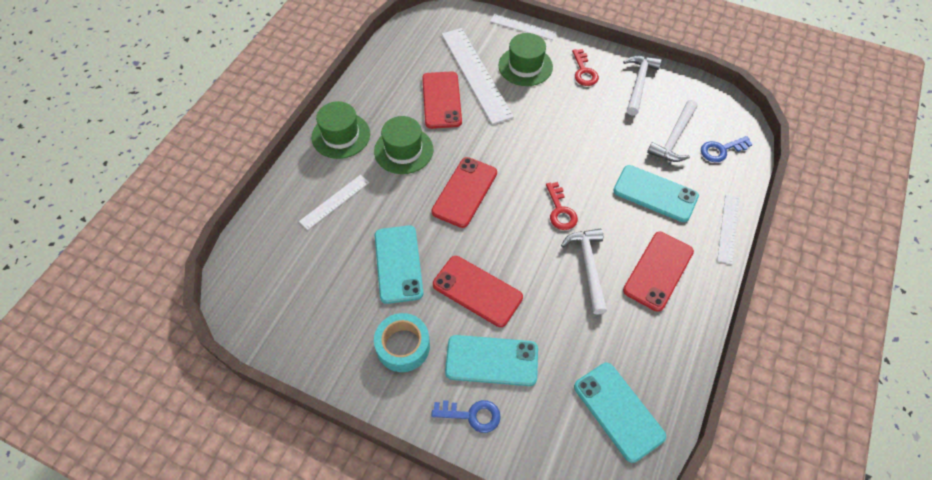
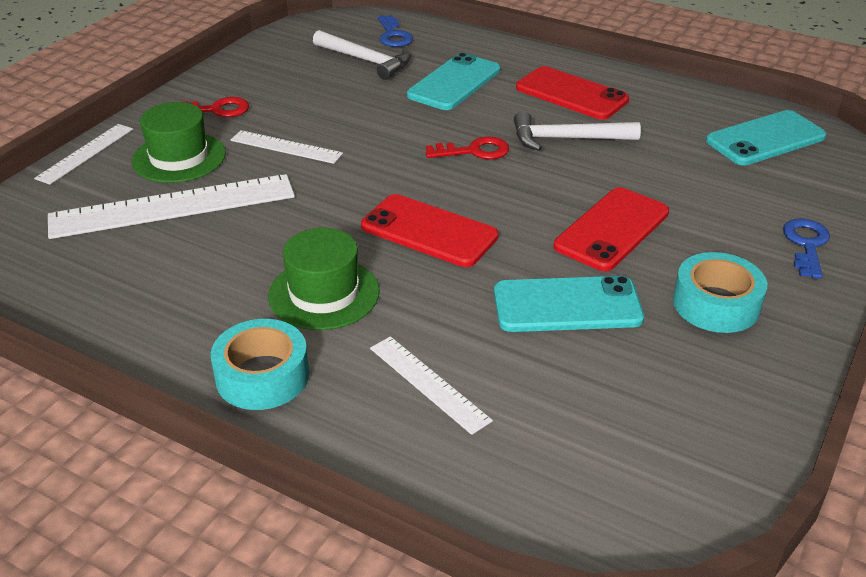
camera: 85 degrees left, 20 degrees down
green hat [311,101,370,159] -> turquoise tape [211,319,309,410]
red phone [422,71,462,129] -> none
turquoise phone [445,335,538,386] -> none
white hammer [623,56,662,116] -> none
white ruler [717,194,740,265] -> white ruler moved to [231,130,343,164]

